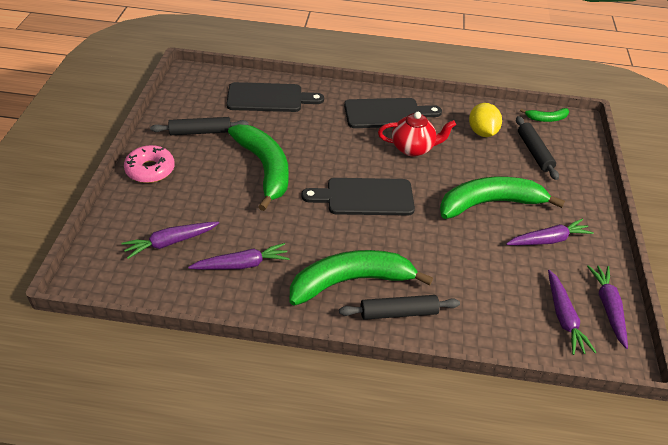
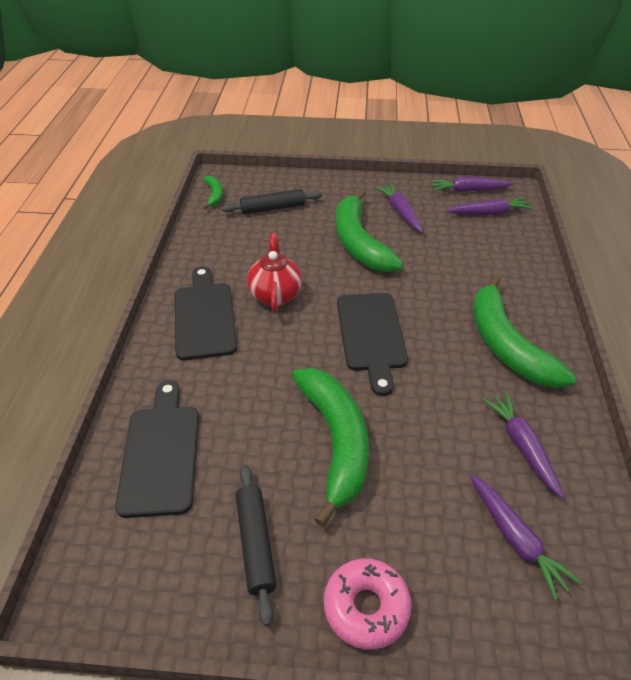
camera: 90 degrees left, 0 degrees up
green banana [228,124,289,211] -> green banana turned 105 degrees clockwise [292,368,369,527]
black rolling pin [339,295,460,320] -> none
yellow lemon [469,103,502,137] -> none

